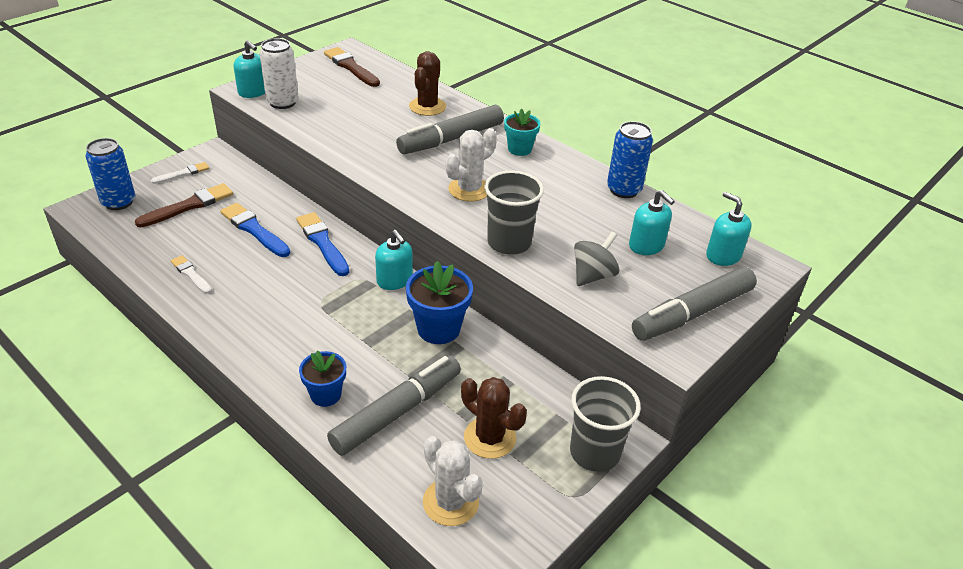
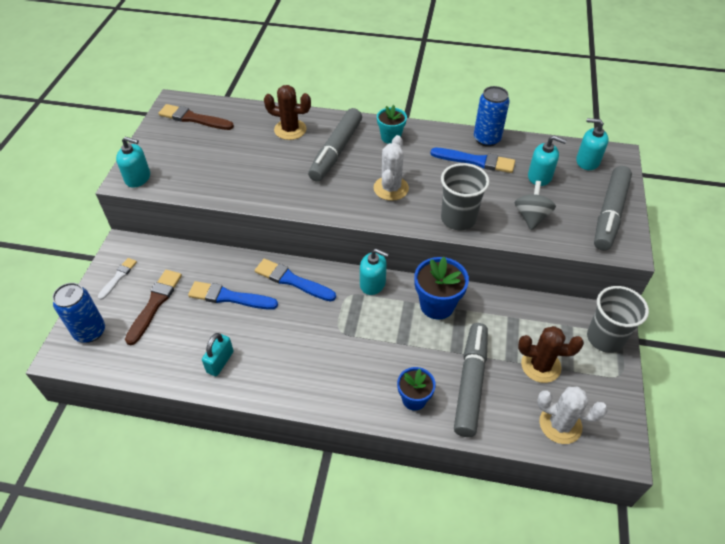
camera: 30 degrees left, 10 degrees up
white brush [171,255,212,294] -> turquoise padlock [202,333,234,376]
white can [260,38,299,109] -> none
brown cactus [409,51,446,116] -> brown cactus turned 60 degrees counterclockwise [264,85,311,140]
none -> blue brush [430,148,515,173]

